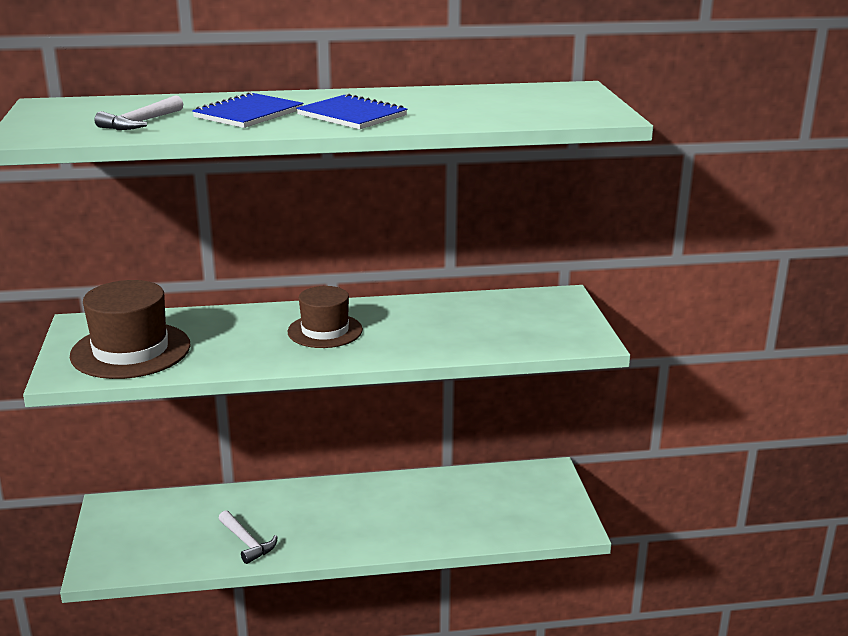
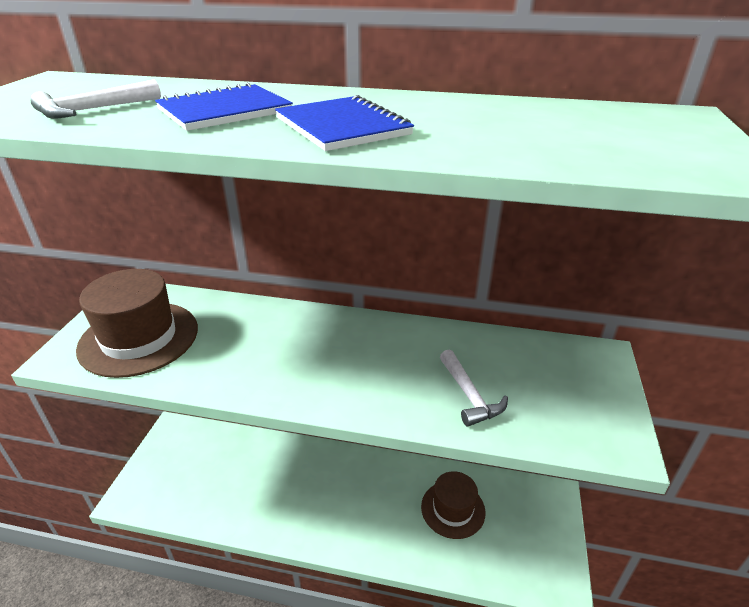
camera: 20 degrees right, 10 degrees up
white hammer [218,510,277,564] -> white hammer moved to [440,349,508,427]
brown hat [288,286,363,348] -> brown hat moved to [421,471,486,539]

